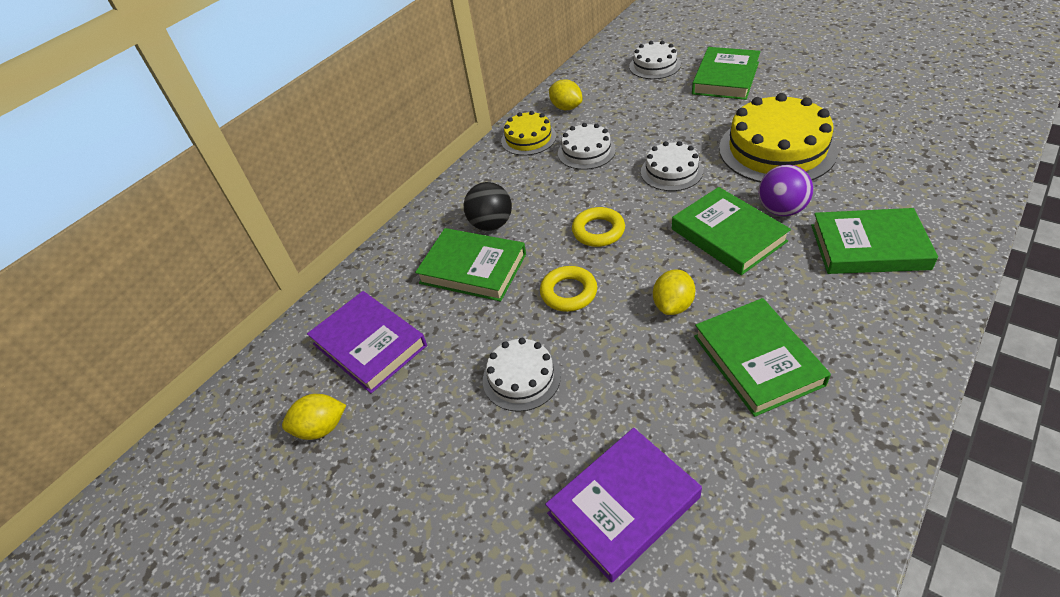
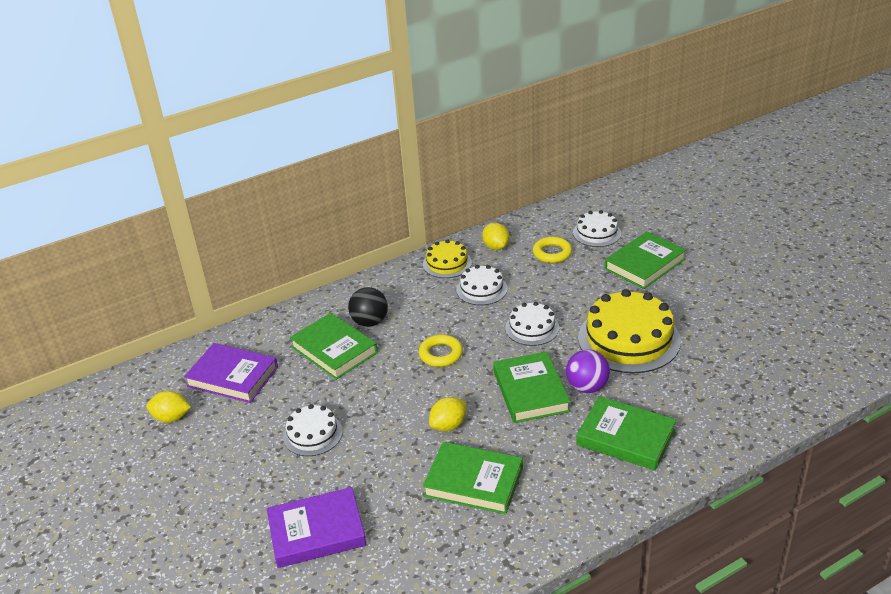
camera: 20 degrees right, 10 degrees down
purple book [307,291,427,393] -> purple book turned 45 degrees counterclockwise [184,343,278,403]
yellow ring [540,266,597,312] -> yellow ring moved to [533,237,572,263]
green book [694,298,831,417] -> green book turned 75 degrees counterclockwise [423,442,523,514]

